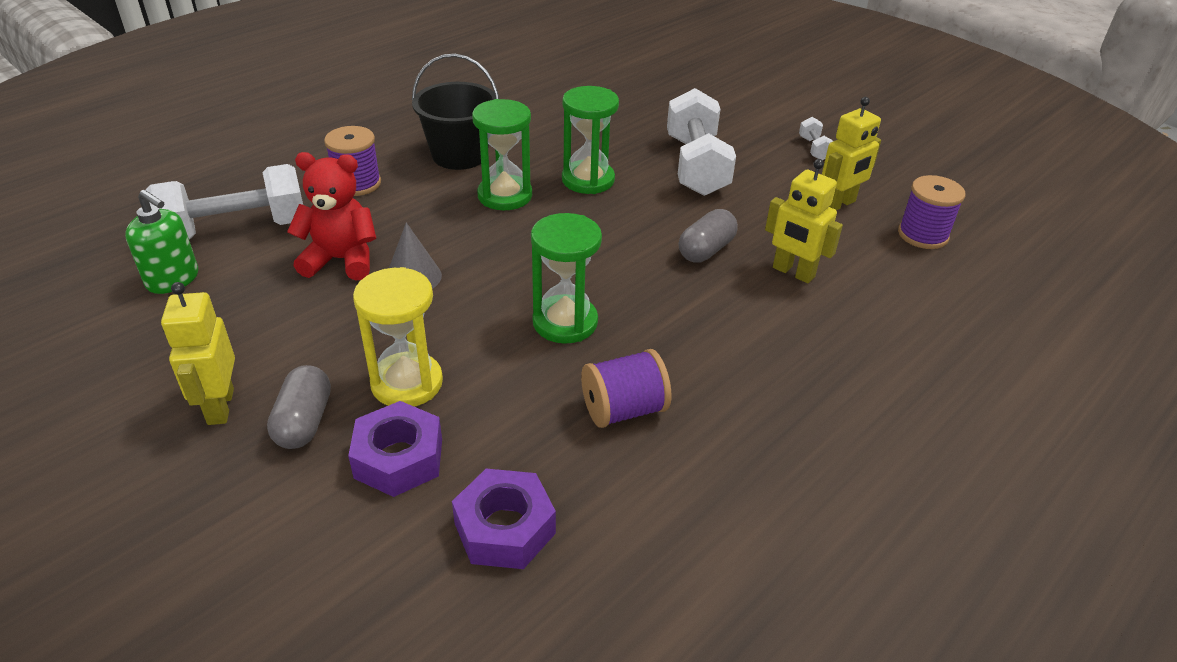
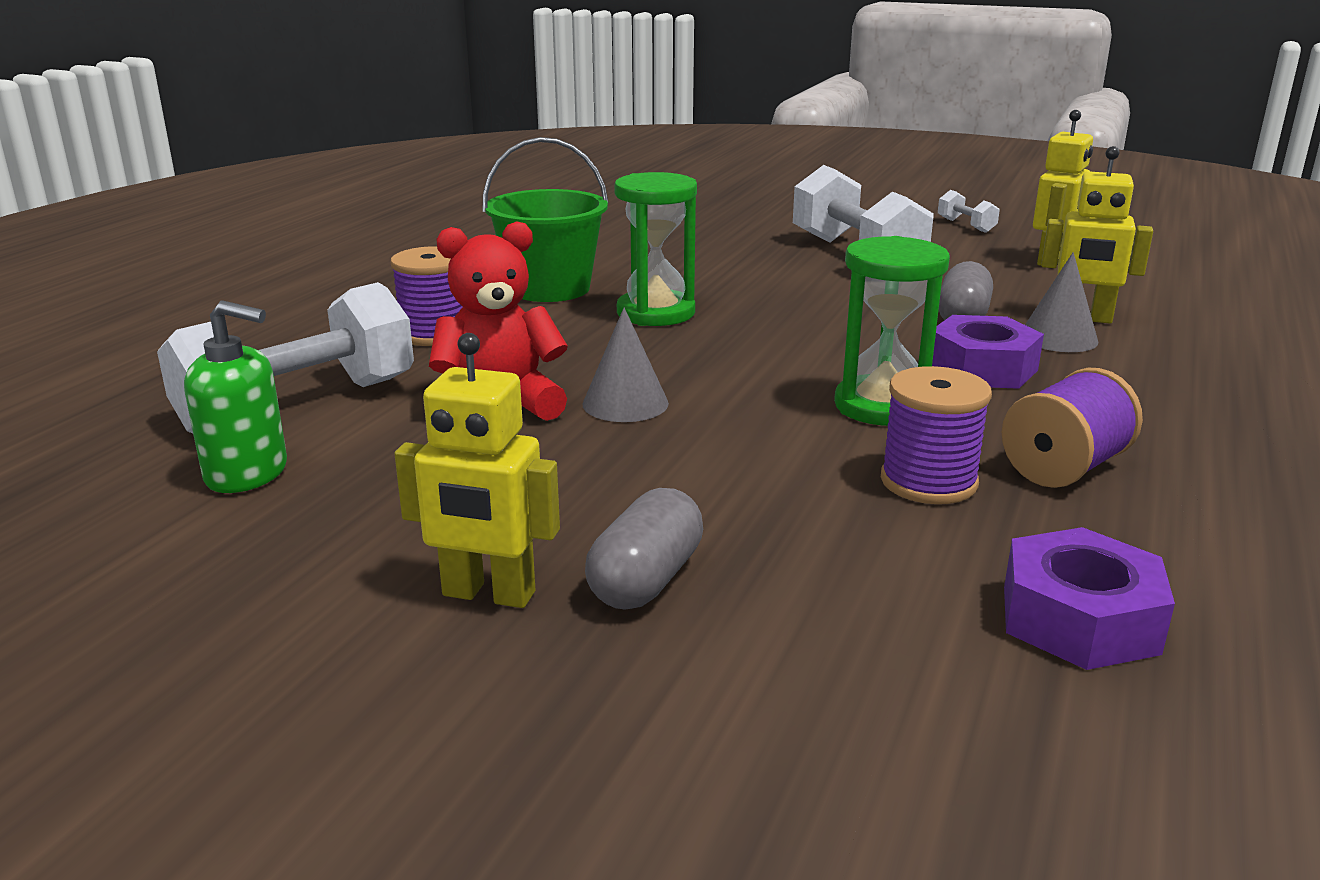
camera: 20 degrees left, 15 degrees down
yellow robot [161,282,235,425] -> yellow robot turned 45 degrees counterclockwise [394,333,560,608]
grey capsule [267,365,331,449] -> grey capsule turned 45 degrees clockwise [585,488,703,609]
purple nut [348,401,442,497] -> purple nut moved to [932,315,1044,389]
yellow hourglass [353,267,443,407] -> none
black bucket [412,53,499,170] -> green bucket [482,137,609,302]
green hourglass [562,86,619,194] -> none
purple spool [898,175,965,249] -> purple spool moved to [881,366,992,504]
none -> grey cone [1025,252,1098,352]

